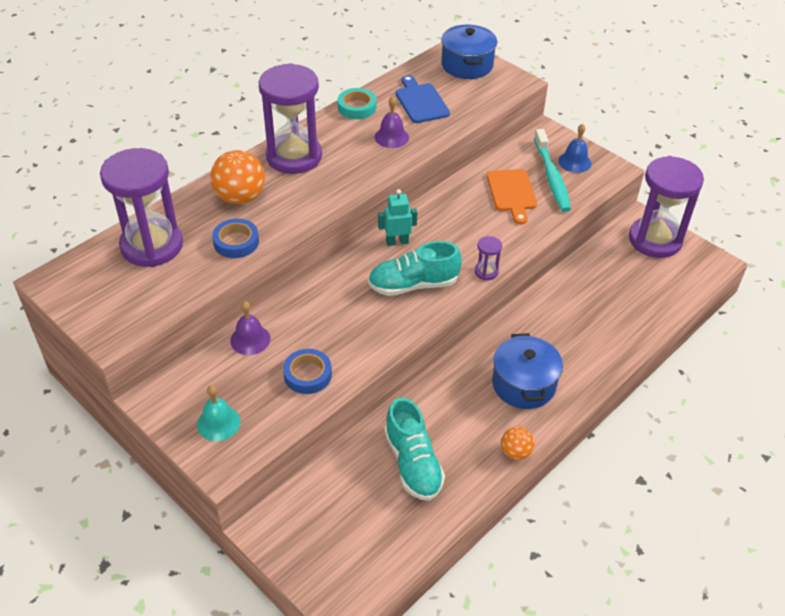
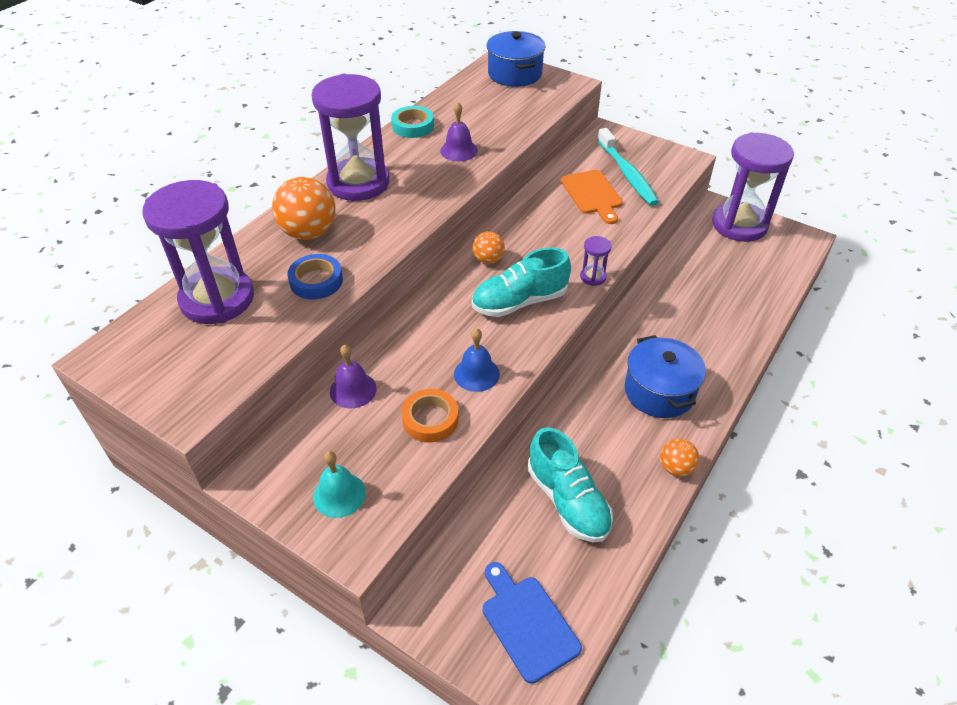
camera: 10 degrees left, 0 degrees up
blue tape [283,349,332,394] -> orange tape [401,389,459,443]
turquoise robot [378,189,418,246] -> orange ball [473,231,505,264]
blue cutting board [396,75,450,123] -> blue cutting board moved to [483,562,582,684]
blue bell [558,124,591,173] -> blue bell moved to [454,328,500,392]

